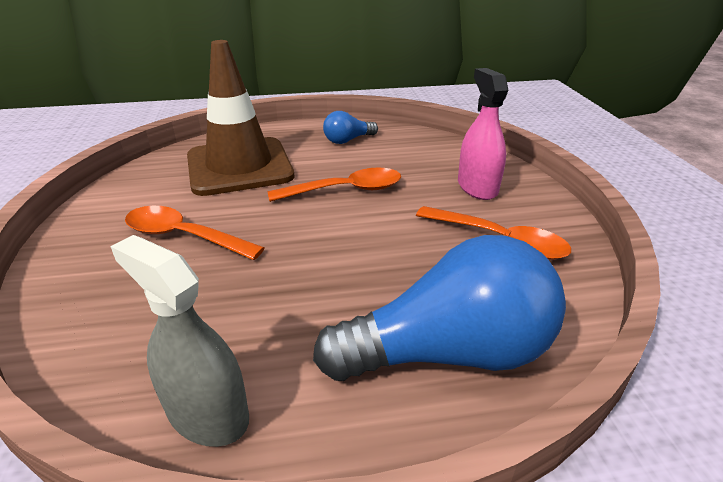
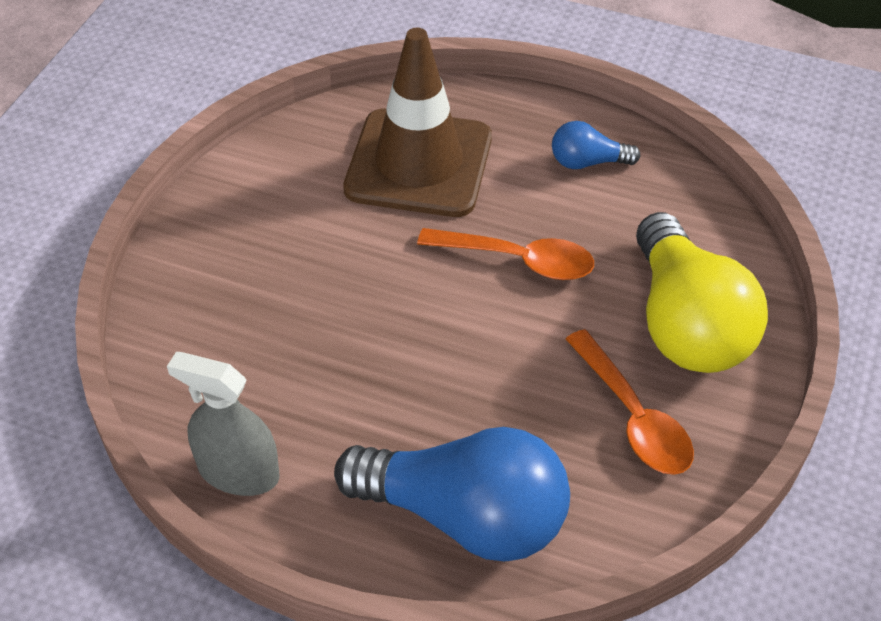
camera: 30 degrees right, 15 degrees up
grey spray bottle [110,235,249,447] -> grey spray bottle turned 45 degrees counterclockwise [167,352,280,496]
orange spoon [125,206,264,260] -> none
pink spray bottle [458,68,508,200] -> yellow light bulb [636,212,768,373]

